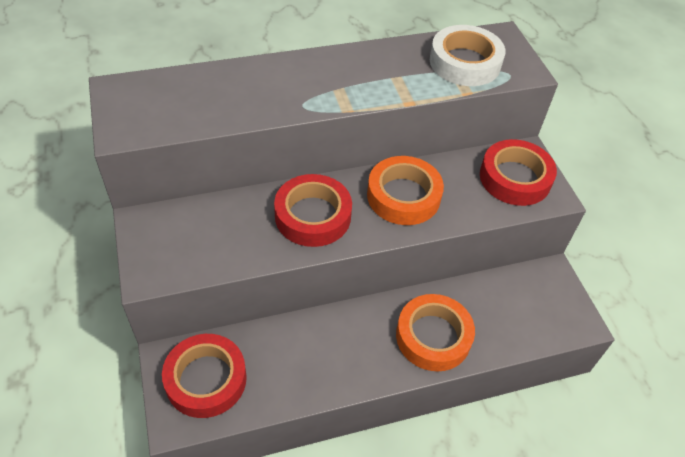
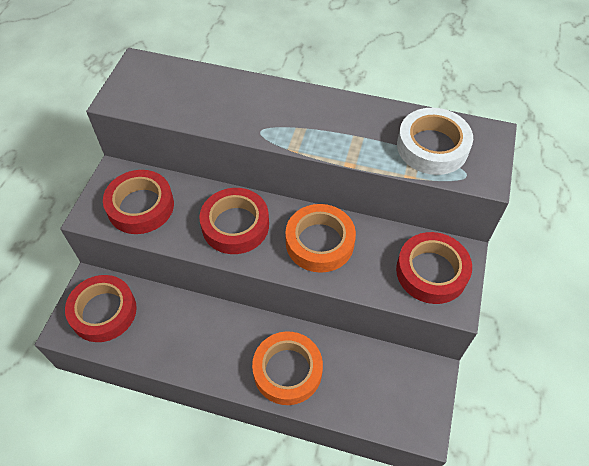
camera: 35 degrees right, 5 degrees up
none -> red tape [103,170,174,234]

